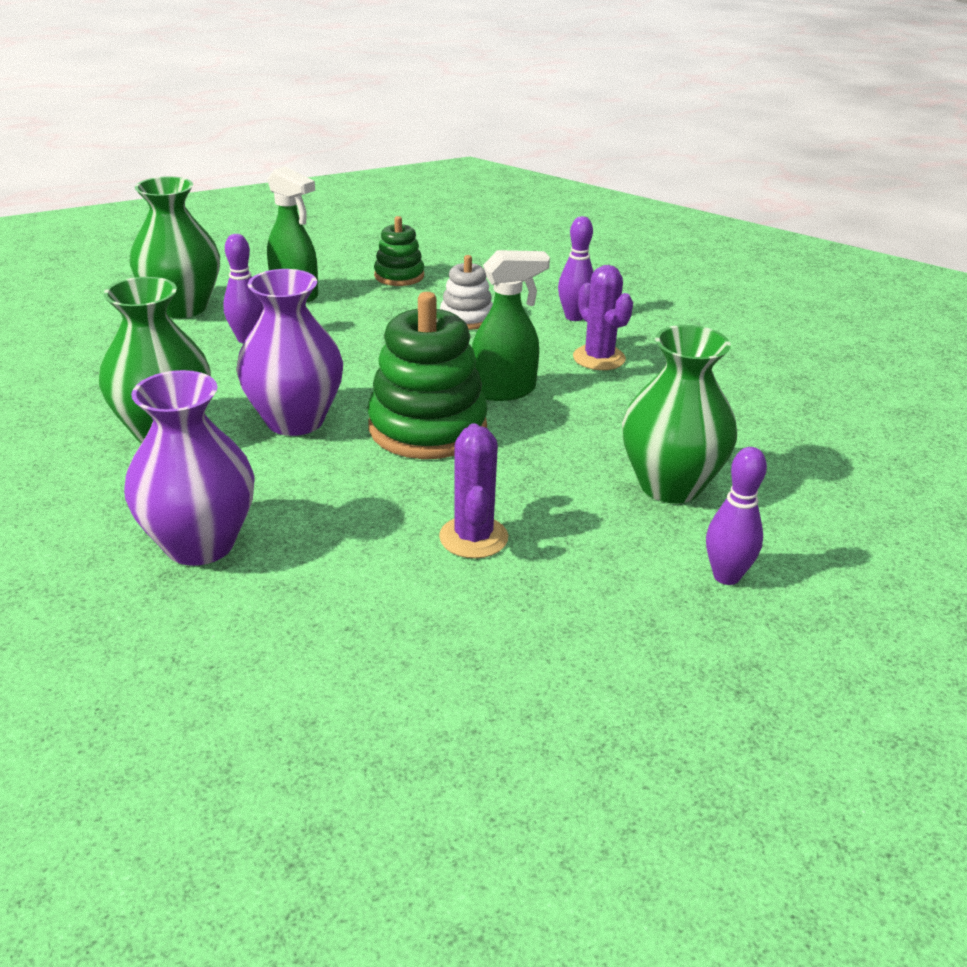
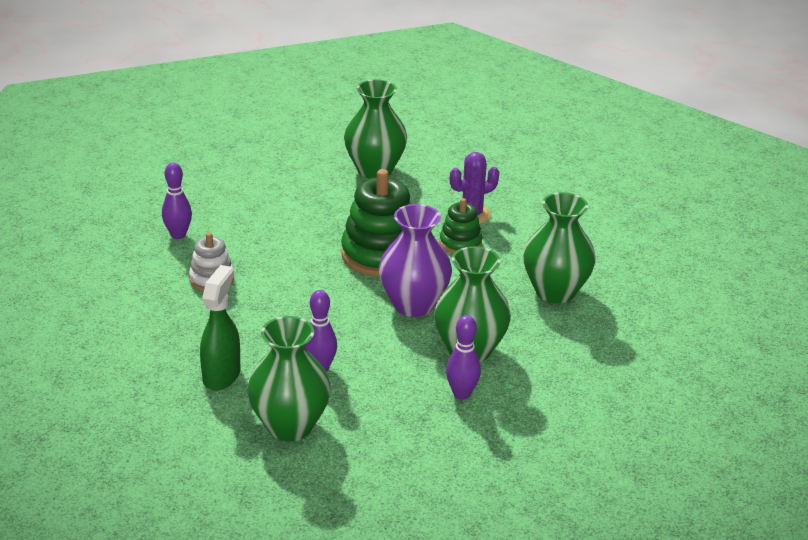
camera: 115 degrees left, 0 degrees up
purple vase [124,370,255,566] -> green vase [523,192,596,304]
green stacking toy [374,216,424,286] -> green stacking toy moved to [440,198,483,254]
green spray bottle [472,250,550,401] -> none
purple cactus [573,265,633,370] -> none
purple bowling pin [706,447,767,585] -> purple bowling pin moved to [446,315,481,400]

